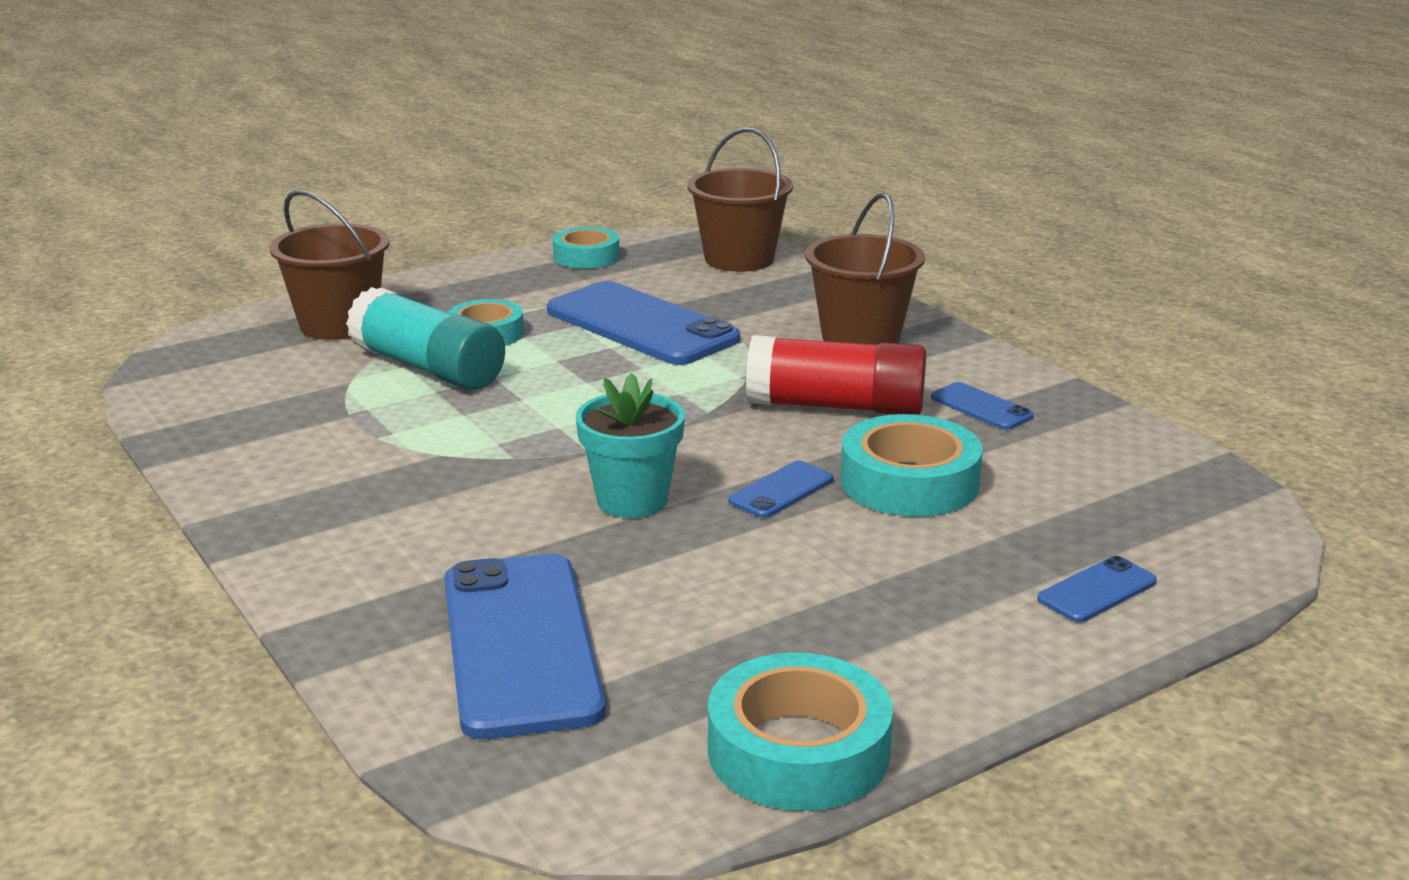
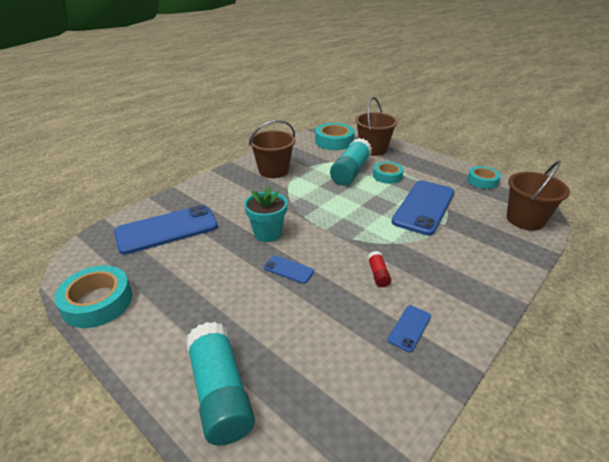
camera: 75 degrees right, 10 degrees up
red glue stick [746,335,926,415] -> red glue stick [368,251,391,287], size x0.45
brown bucket [805,193,925,345] -> brown bucket moved to [249,120,296,178]
turquoise tape [841,414,983,517] -> turquoise tape moved to [315,123,355,150]
blue phone [1037,556,1157,622] -> turquoise glue stick [186,322,255,446]

